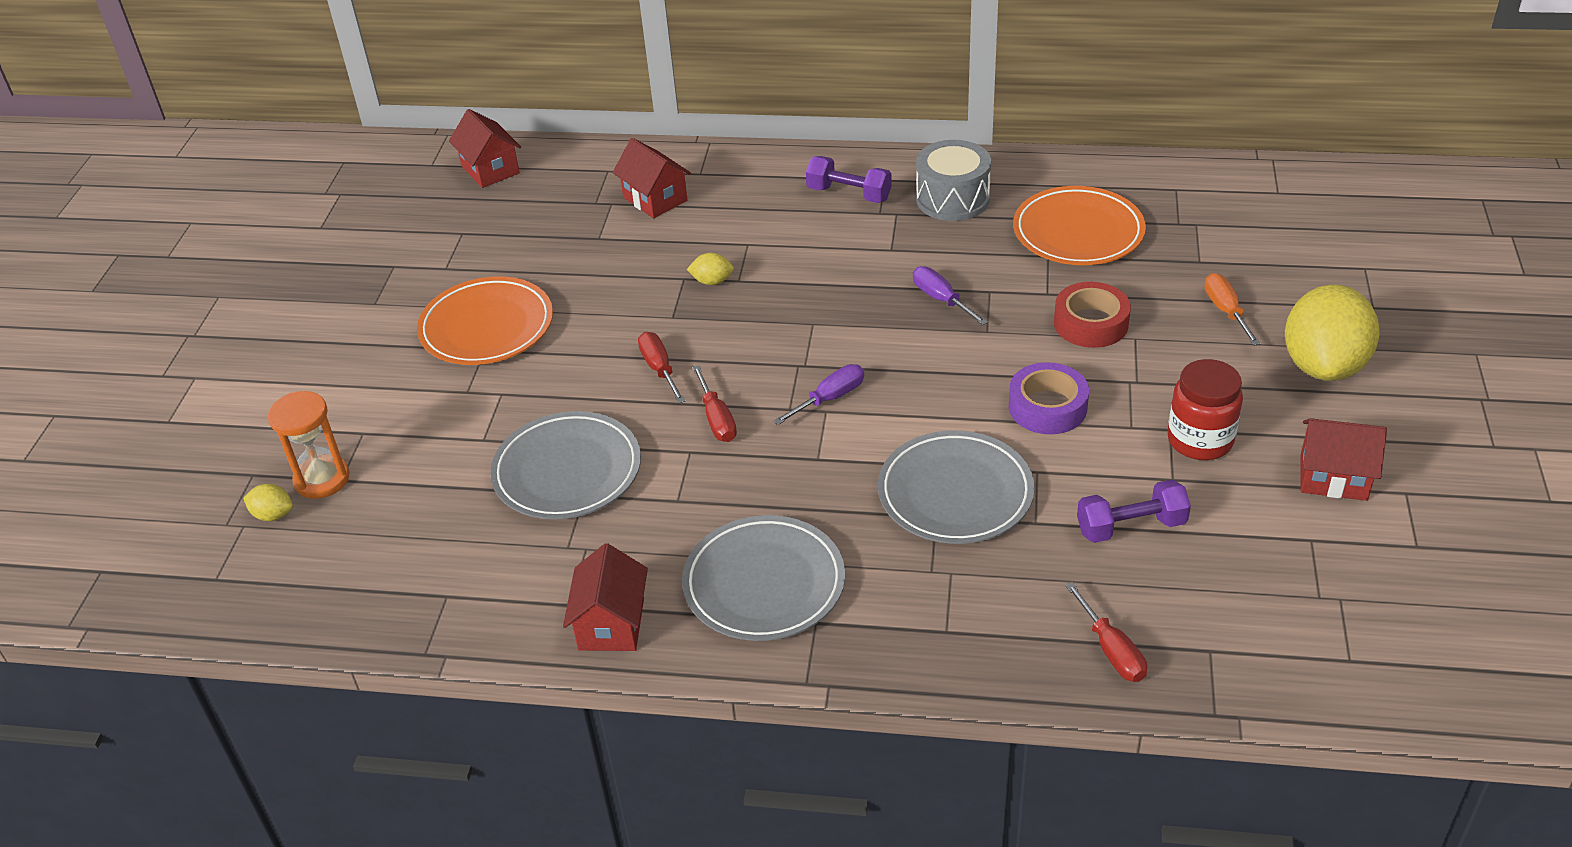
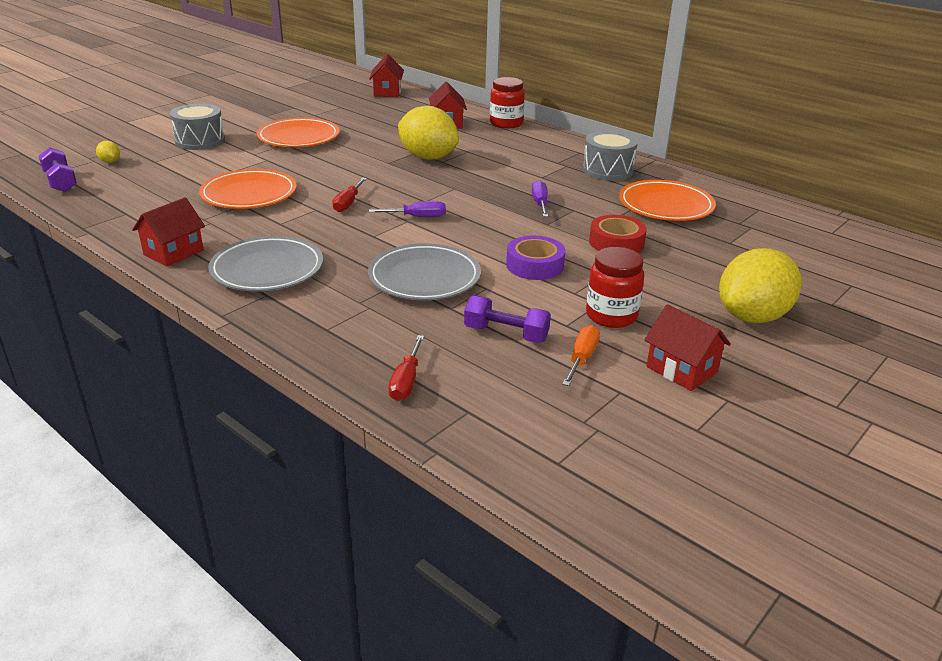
camera: 30 degrees right, 10 degrees down
orange hourglass [268,391,350,499] -> none
grey plate [490,411,641,519] -> orange plate [199,169,297,209]
red screwdriver [638,332,685,403] -> none
yellow lemon [687,253,734,285] -> yellow lemon [398,106,459,160], size x2.47
purple dumbbell [806,156,892,203] -> purple dumbbell moved to [39,147,77,192]
orange screwdriver [1204,273,1261,345] -> orange screwdriver moved to [562,325,600,386]
none -> grey drum [170,104,225,150]
none -> red jar [490,77,525,129]

